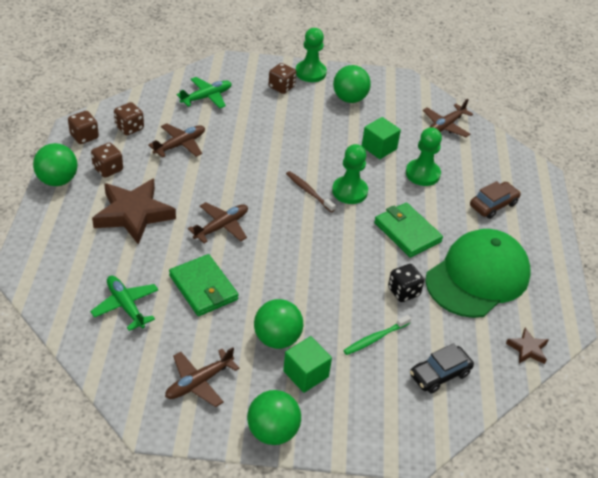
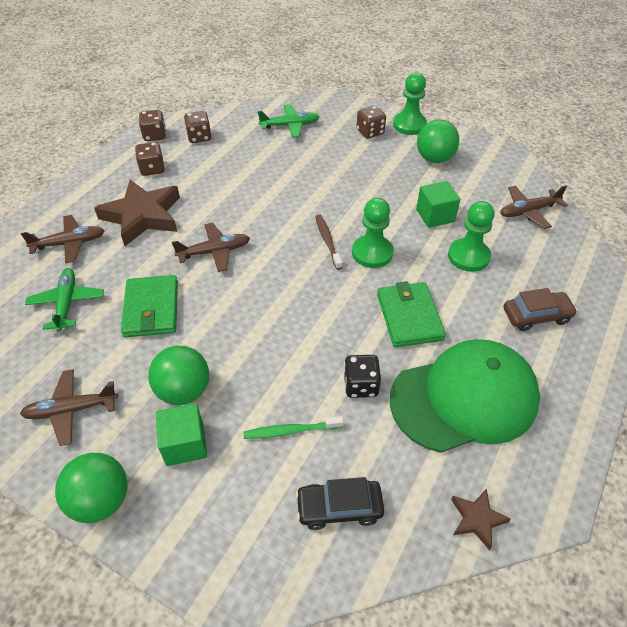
camera: 30 degrees right, 5 degrees up
green ball [33,143,77,186] -> none
brown plane [148,123,205,158] -> brown plane moved to [21,215,105,263]

